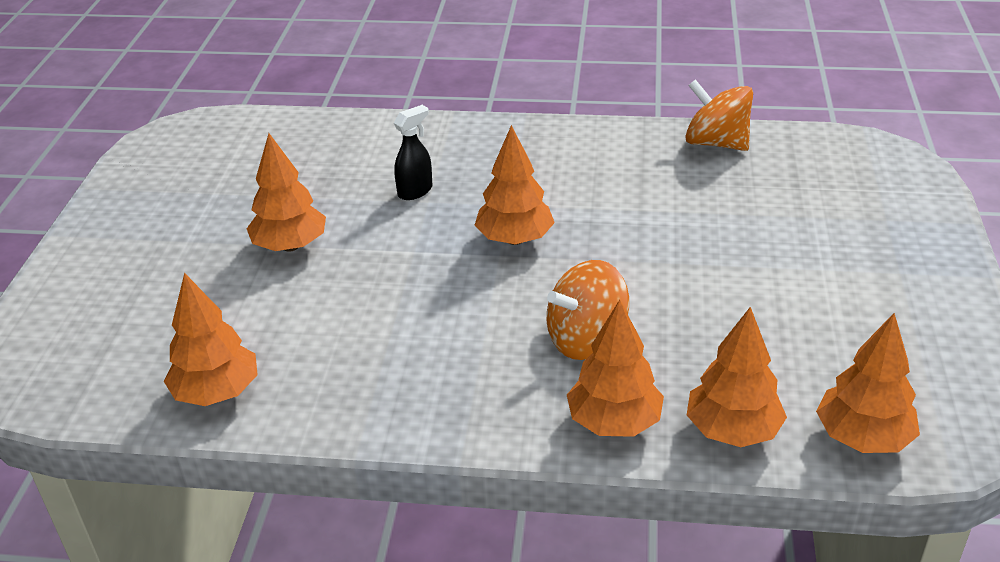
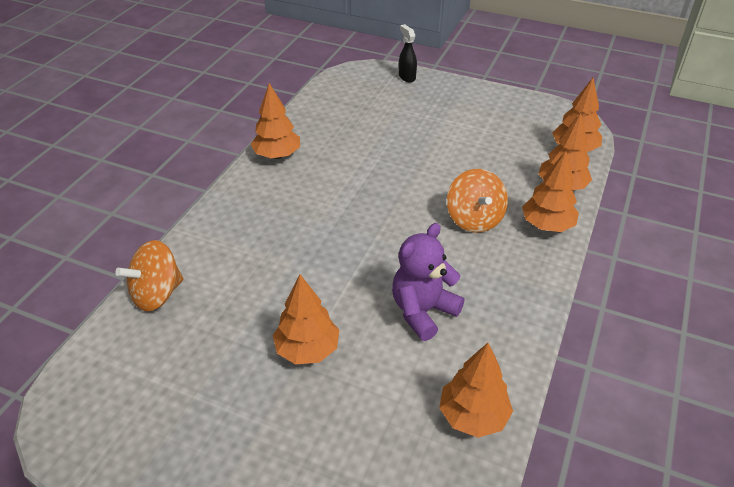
camera: 75 degrees left, 5 degrees up
black spray bottle [394,105,432,200] -> black spray bottle moved to [399,24,417,82]
orange tree [475,125,555,245] -> orange tree moved to [251,83,300,159]
orange spinning top [685,79,753,151] -> orange spinning top moved to [115,240,184,311]
none -> purple teddy bear [392,223,465,341]

